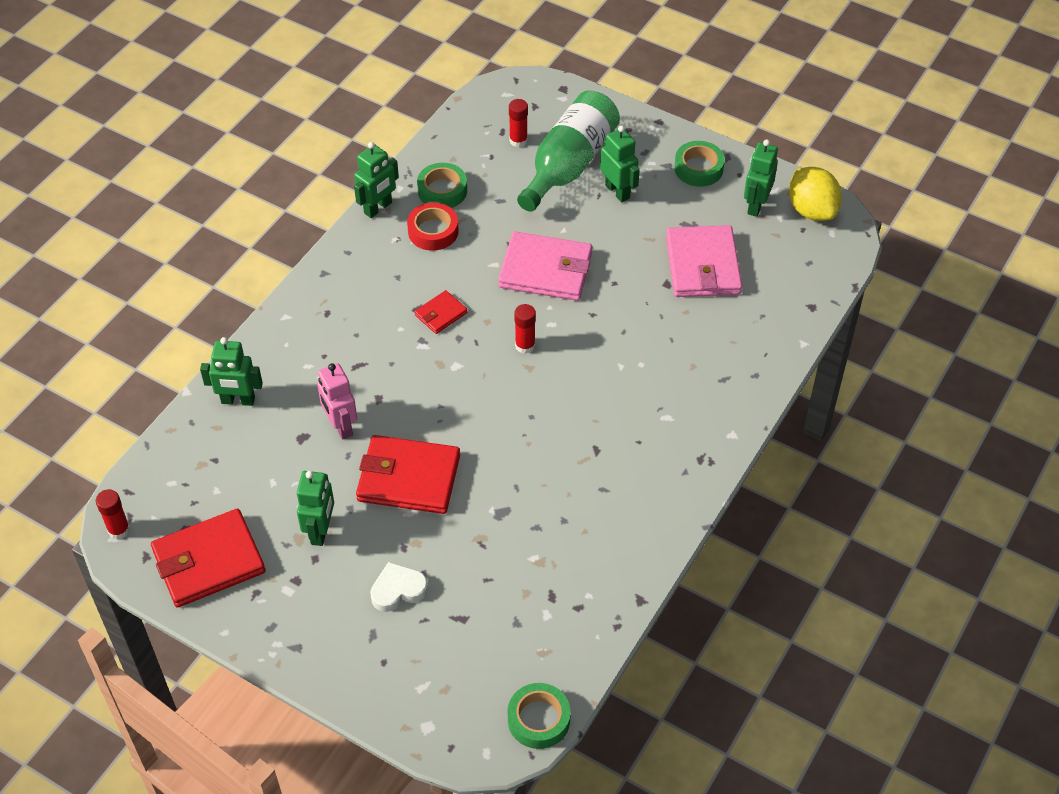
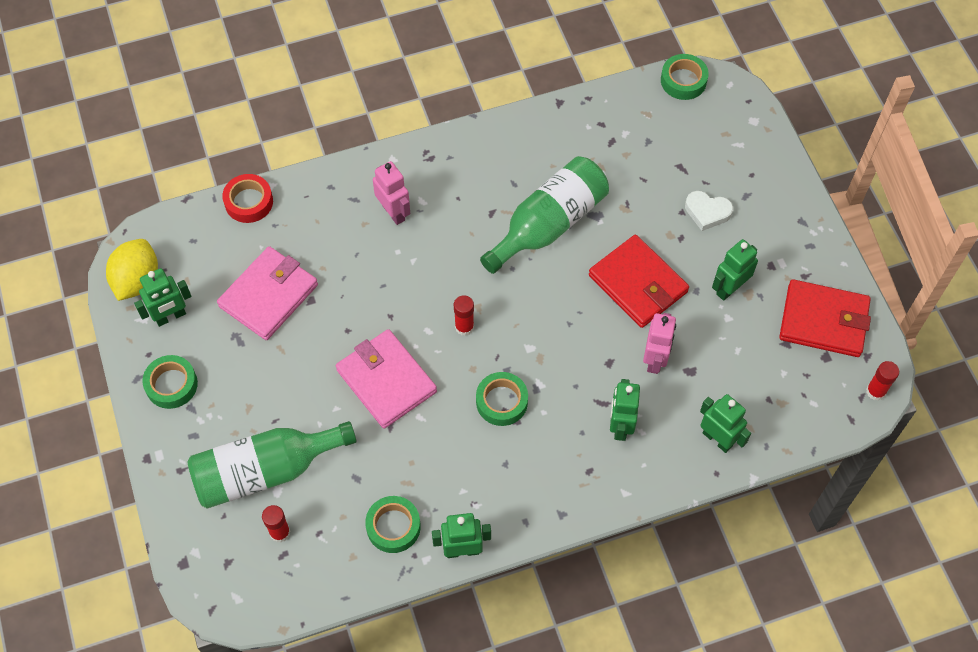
camera: 140 degrees left, 10 degrees up
red tape [407,203,458,251] -> red tape moved to [222,174,273,223]
red wallet [415,290,467,334] -> green tape [476,372,528,426]
green robot [600,126,640,202] -> green robot moved to [610,379,640,441]
none -> pink robot [373,161,410,225]
none -> green bottle [480,156,609,274]

